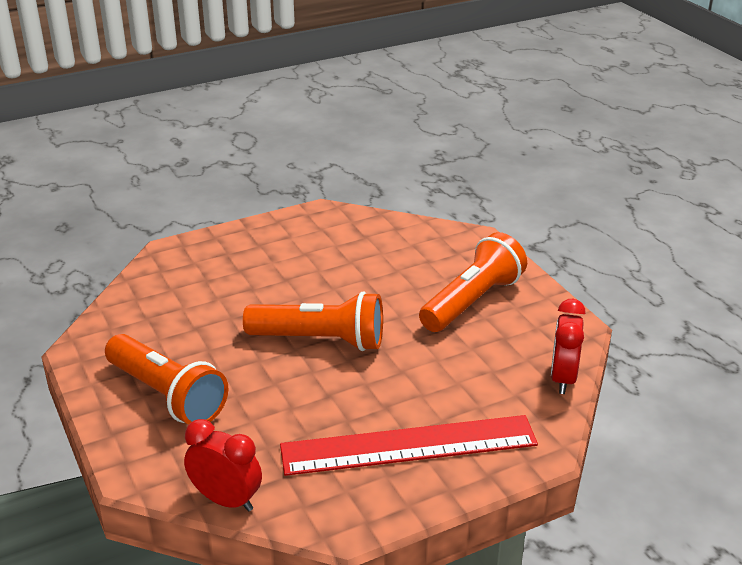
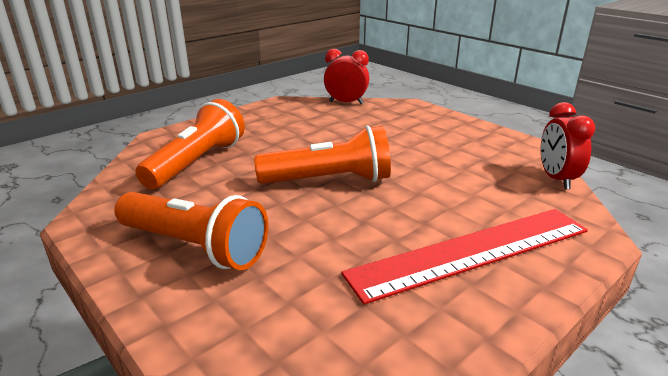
camera: 15 degrees left, 5 degrees down
red clock [184,419,262,512] -> red clock moved to [324,49,369,104]
orange flashlight [419,232,527,332] -> orange flashlight moved to [135,99,245,189]

